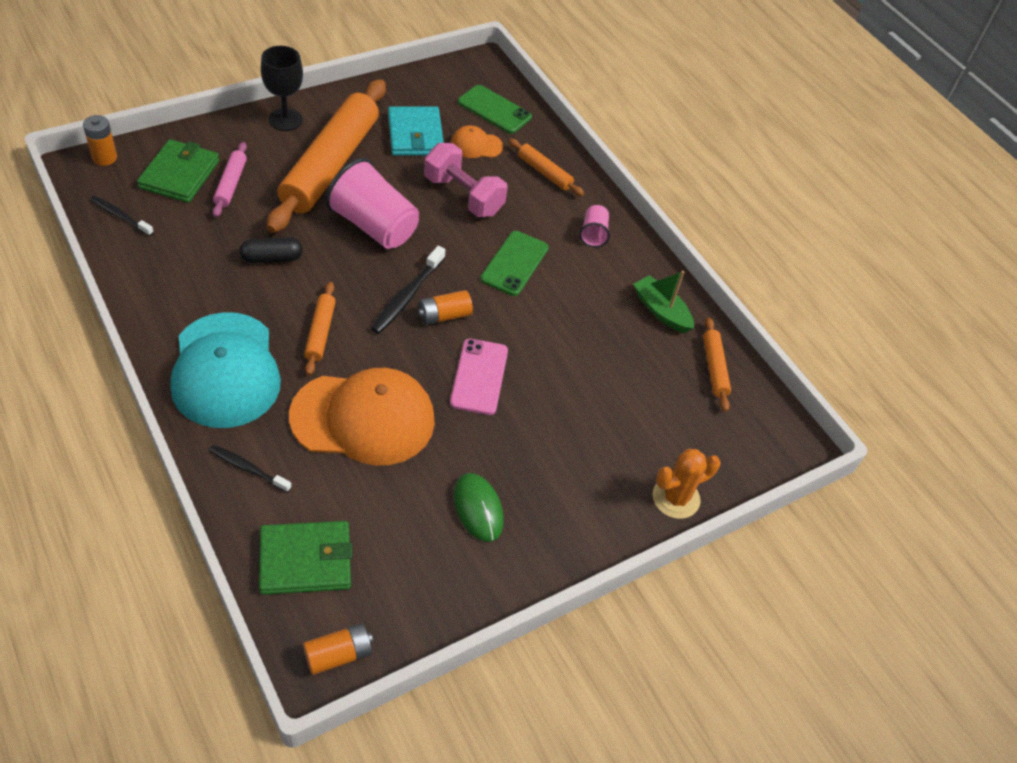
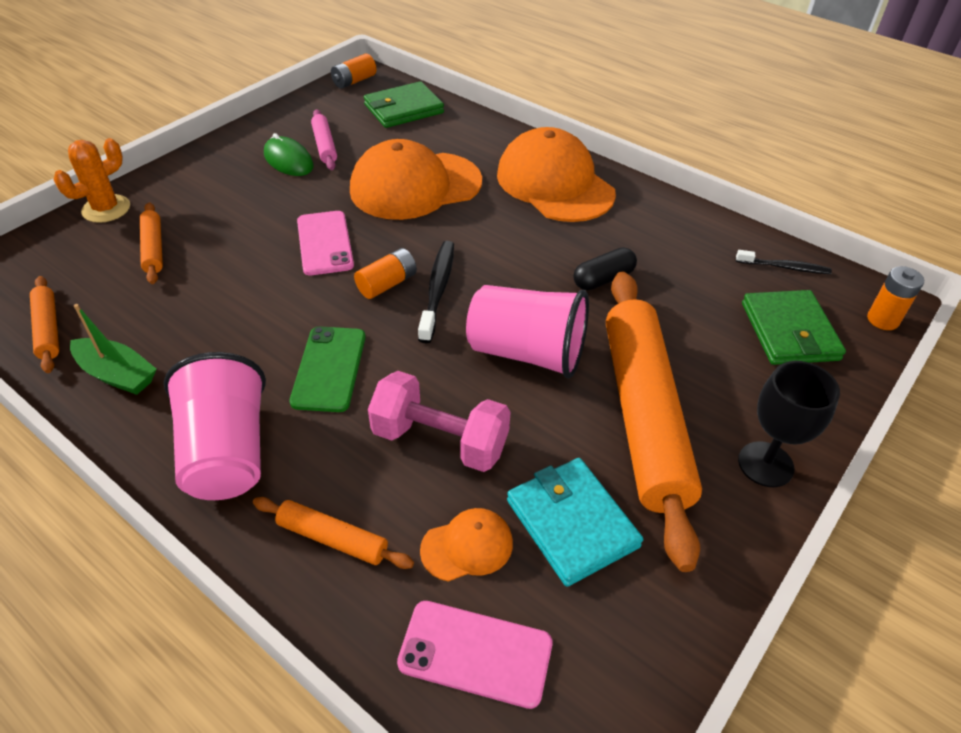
camera: 165 degrees right, 5 degrees down
turquoise cap [170,312,281,428] -> orange cap [497,127,616,222]
black toothbrush [209,445,292,493] -> none
pink rolling pin [212,142,247,217] -> pink rolling pin moved to [311,109,337,170]
orange rolling pin [304,282,336,375] -> orange rolling pin moved to [140,202,163,284]
green phone [458,85,532,134] -> pink phone [397,601,553,709]
pink cup [579,205,610,247] -> pink cup [164,352,266,500], size x2.07

